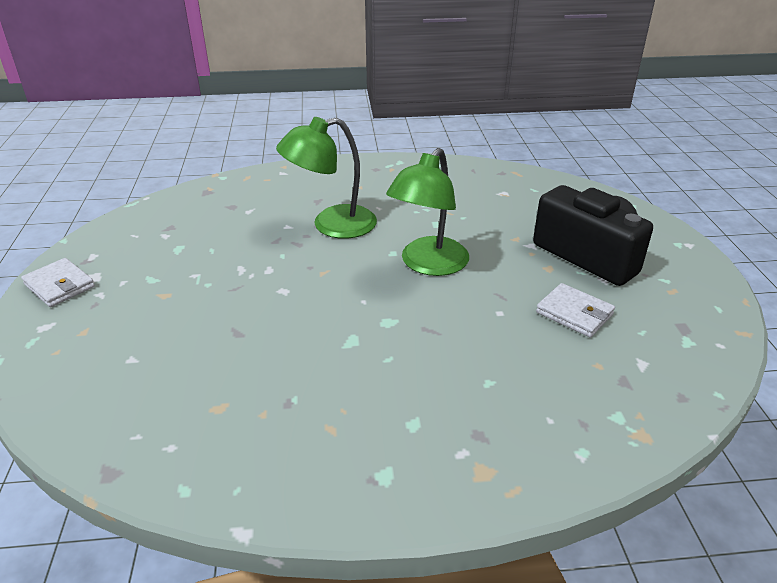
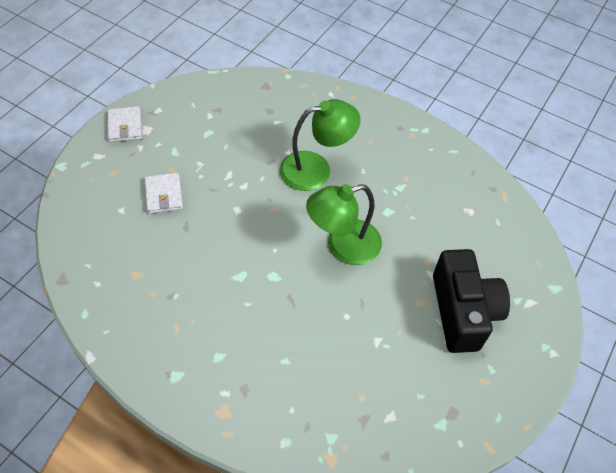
camera: 35 degrees right, 20 degrees up
green lamp [276,117,377,239] -> green lamp turned 150 degrees clockwise [279,99,361,191]
white wallet [536,283,615,337] -> white wallet moved to [145,173,183,214]

